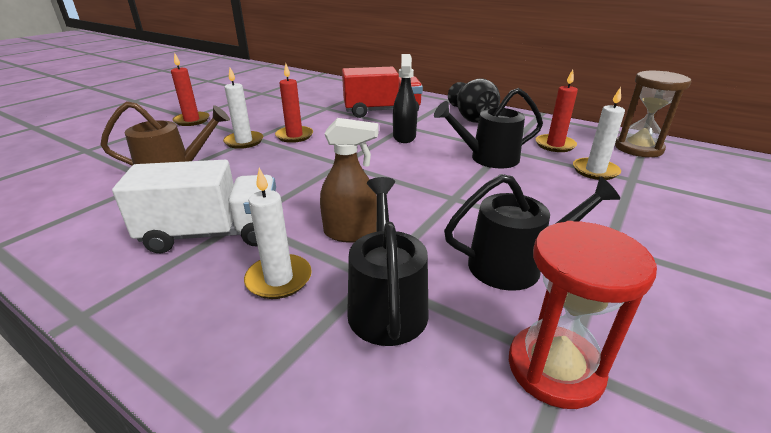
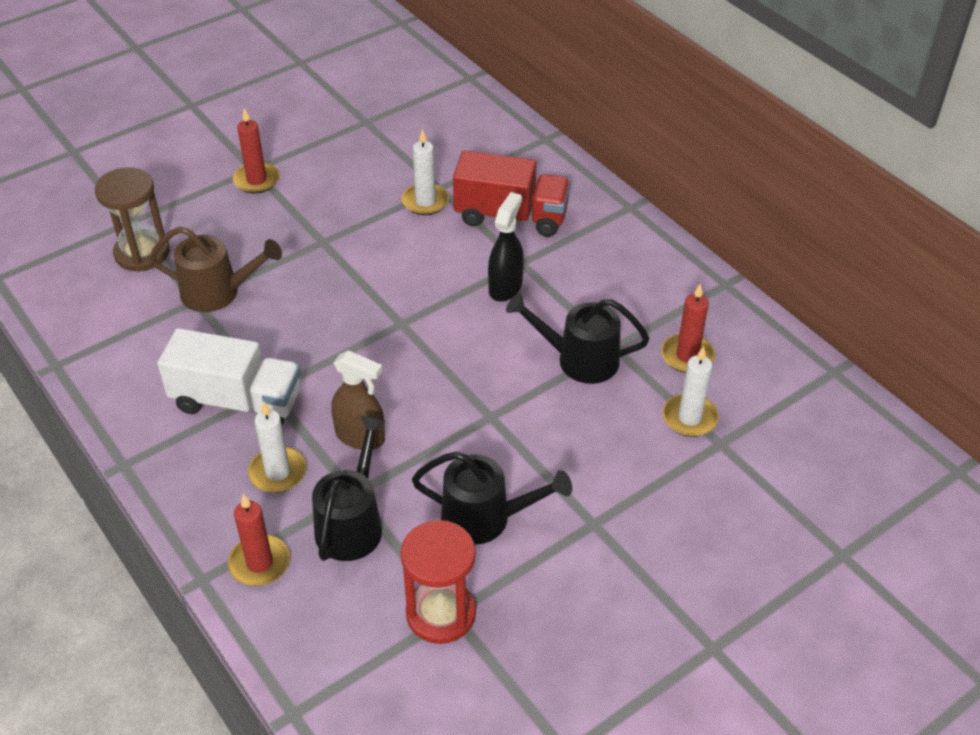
camera: 20 degrees right, 15 degrees up
white candle [223,68,263,149] -> white candle moved to [402,129,449,215]
red candle [275,63,313,143] -> red candle moved to [228,494,290,586]
black vase [448,78,500,123] -> none
brown hourglass [615,71,691,157] -> brown hourglass moved to [95,167,170,272]

